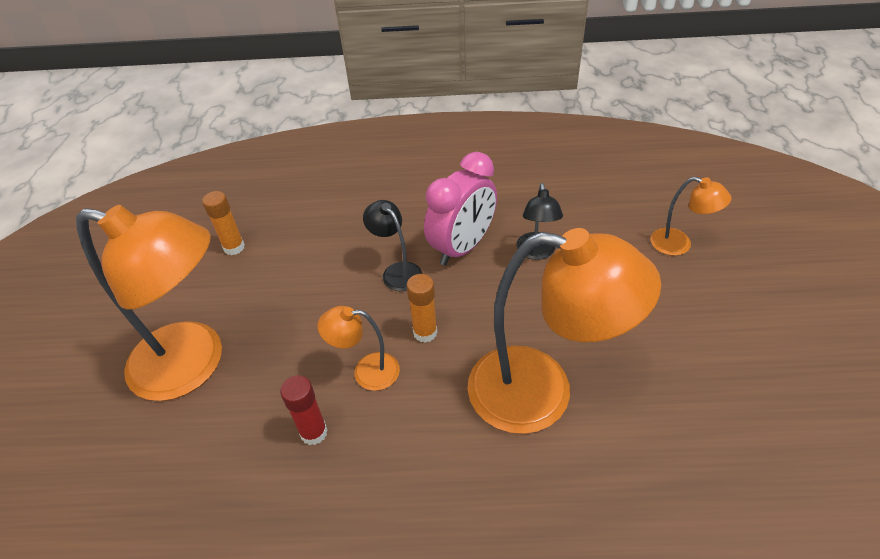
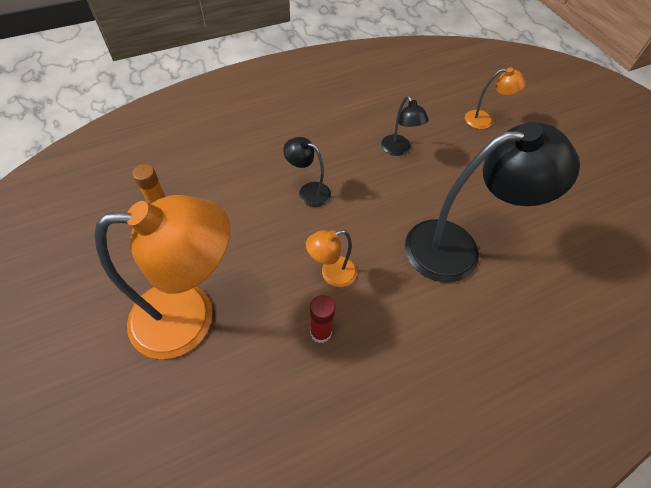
camera: 30 degrees left, 10 degrees up
orange glue stick [407,274,437,343] -> none
pink clock [424,152,497,266] -> none
orange lamp [468,228,661,434] -> black lamp [405,122,580,283]

